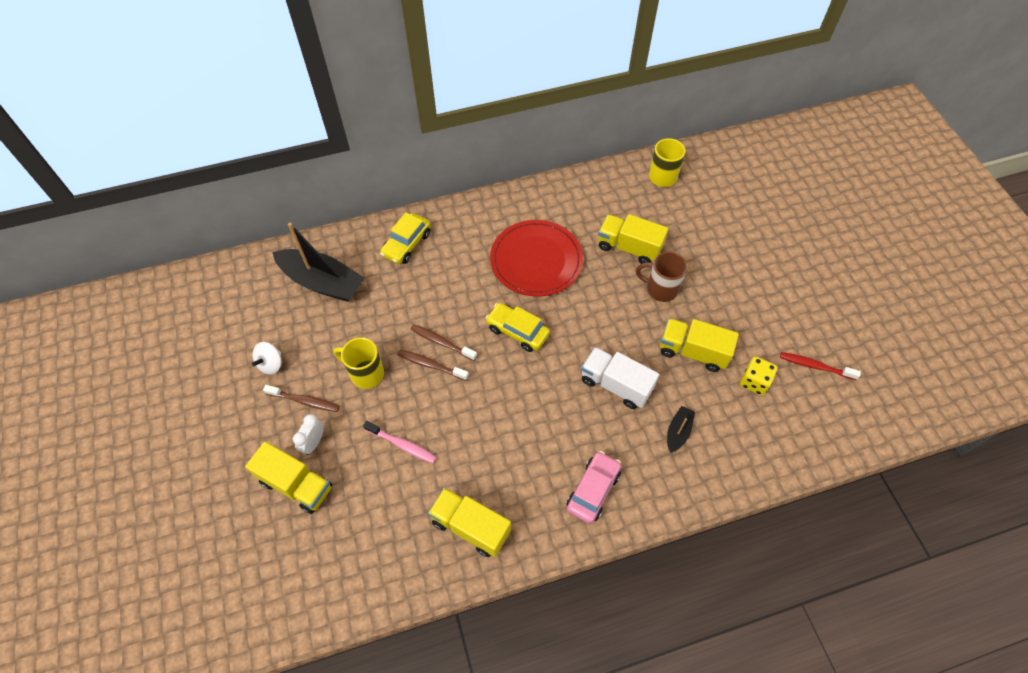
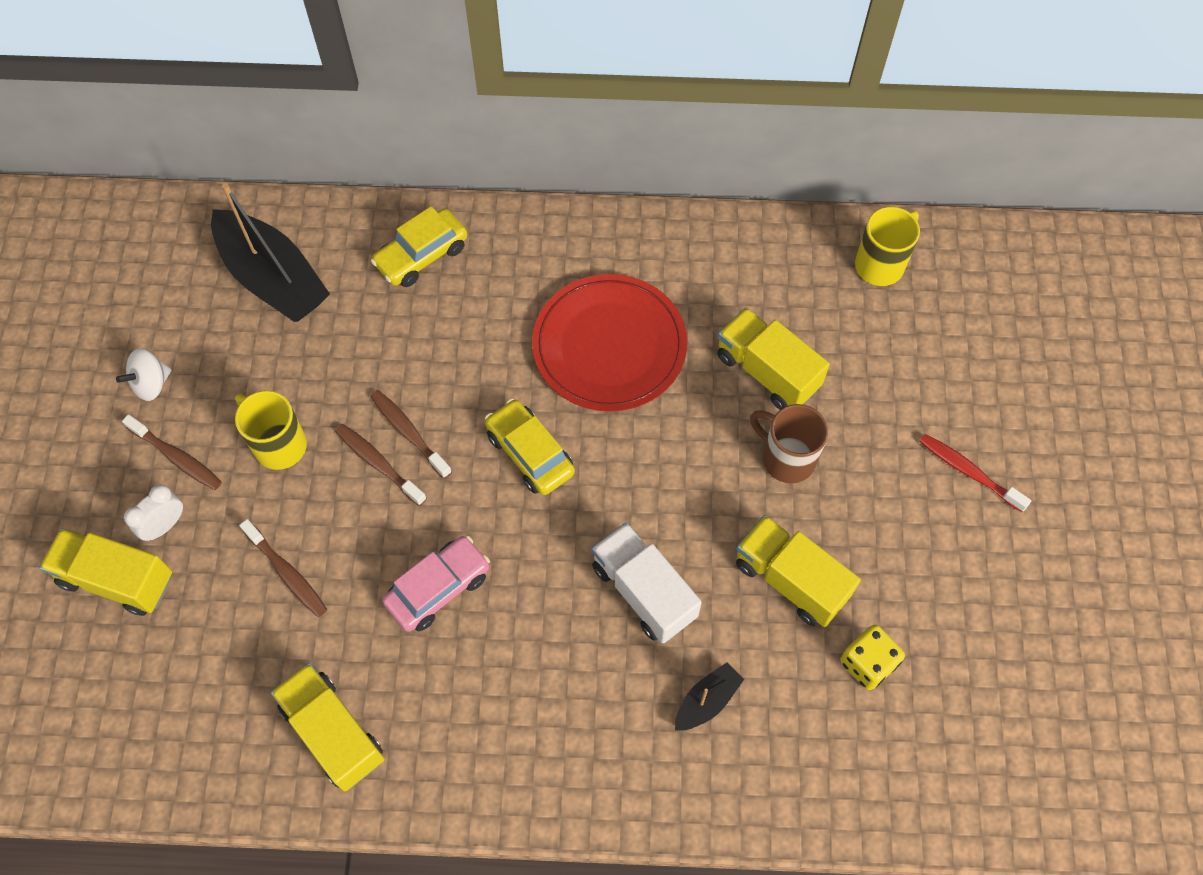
camera: 20 degrees right, 5 degrees up
yellow truck [245,442,332,514] -> yellow truck turned 150 degrees clockwise [39,528,172,616]
pink toothbrush [363,421,437,463] -> brown toothbrush [239,519,327,617]
pink car [567,451,621,524] -> pink car moved to [382,536,490,632]
red toothbrush [780,352,861,380] -> red toothbrush moved to [919,434,1031,512]

